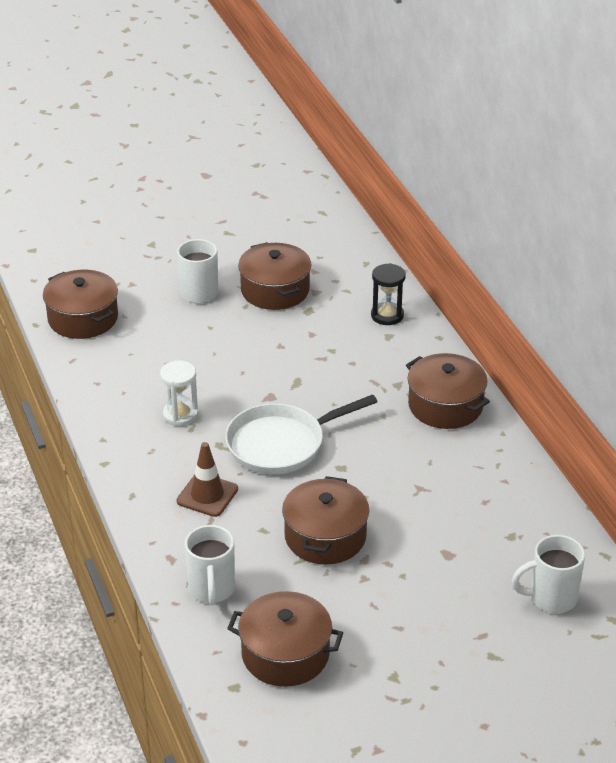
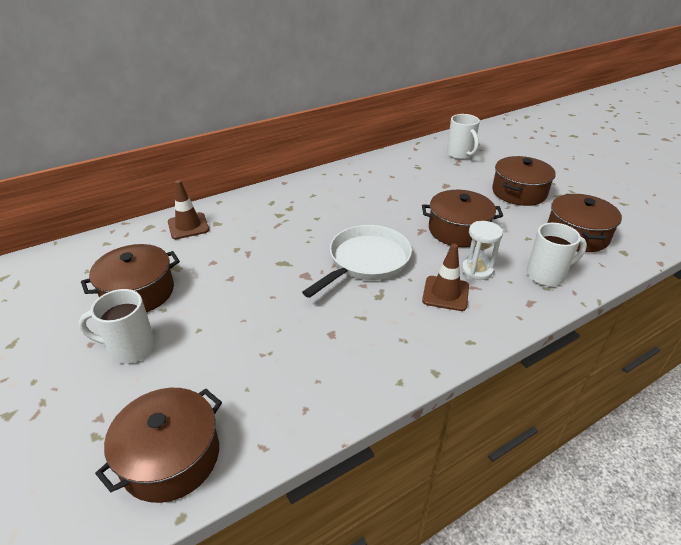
camera: 100 degrees left, 0 degrees up
white hourglass [160,360,198,426] -> white hourglass moved to [462,221,503,280]
white pan [225,394,377,474] -> white pan turned 105 degrees counterclockwise [302,225,412,298]
black hourglass [371,263,406,325] -> brown traffic cone [168,180,209,239]
brown pot [406,353,490,429] -> brown pot moved to [492,156,556,206]

